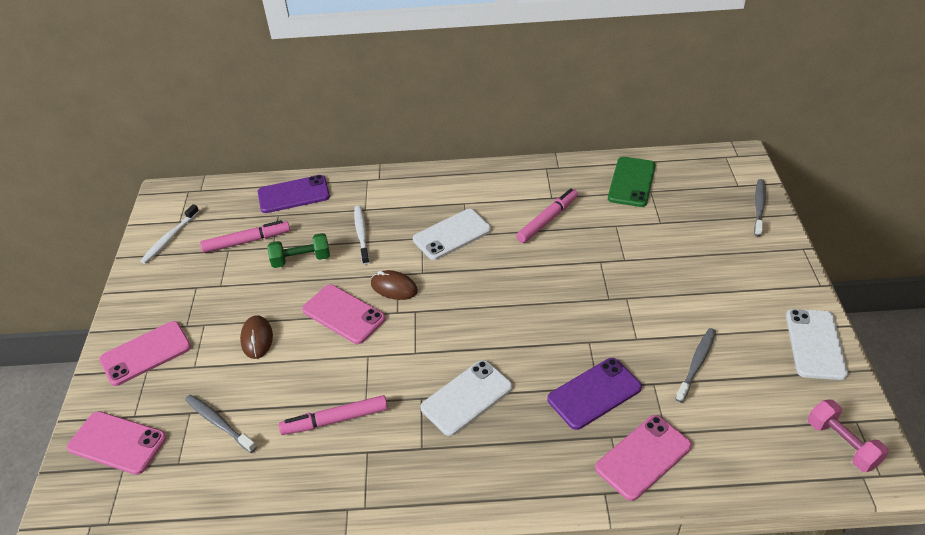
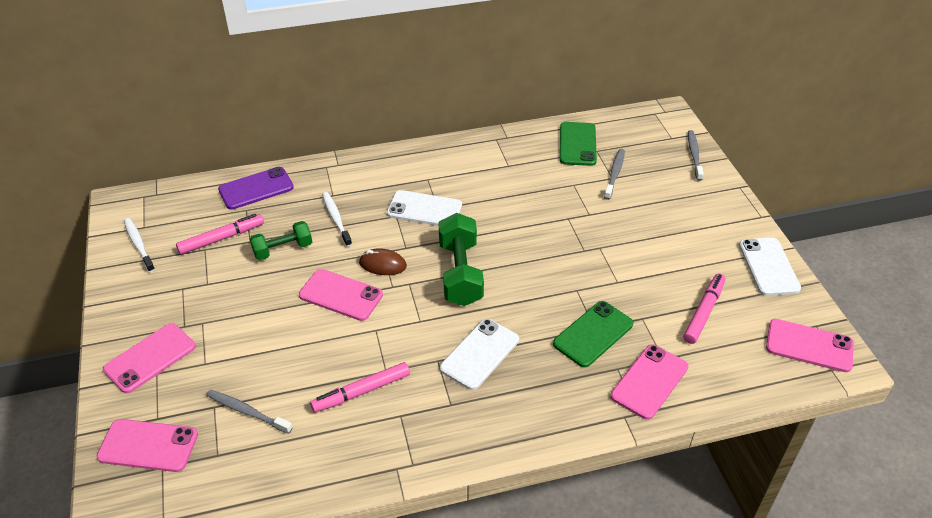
camera: 15 degrees left, 0 degrees up
white toothbrush [140,204,199,264] -> white toothbrush turned 135 degrees clockwise [124,218,155,272]
brown mouse [240,315,273,359] -> none
white phone [413,209,491,260] -> white phone turned 60 degrees clockwise [387,190,462,226]
pink marker [516,188,578,243] -> pink marker moved to [683,273,726,344]
purple phone [547,358,642,430] -> green phone [553,301,633,368]
grey toothbrush [675,328,716,403] -> grey toothbrush moved to [604,149,625,200]
pink dumbbell [808,399,889,472] -> pink phone [766,319,854,372]
none -> green dumbbell [439,213,484,306]

